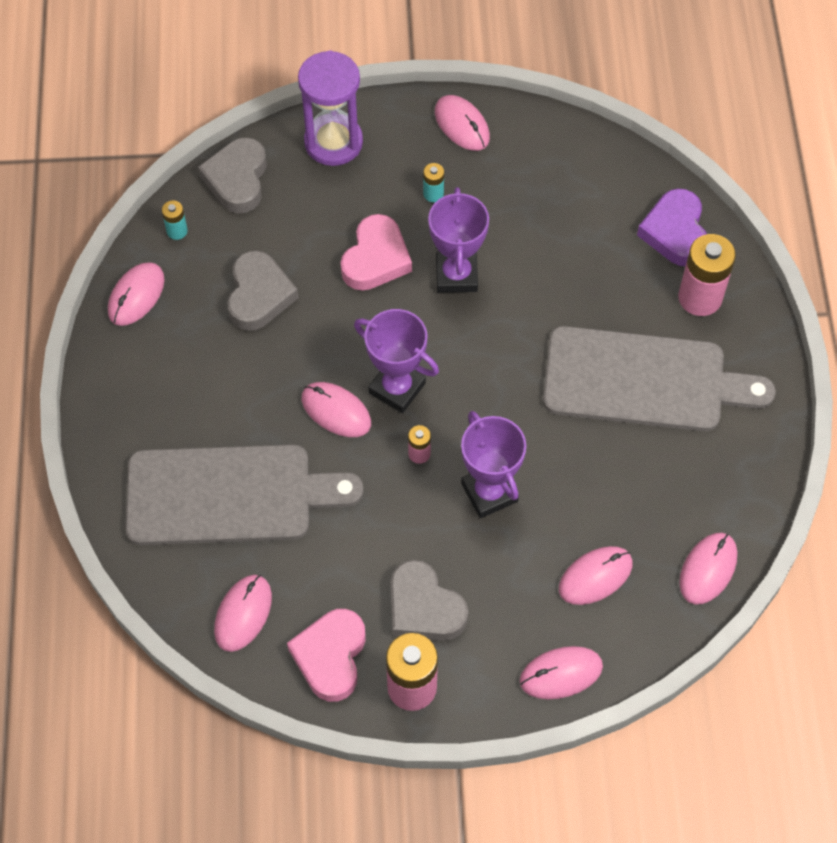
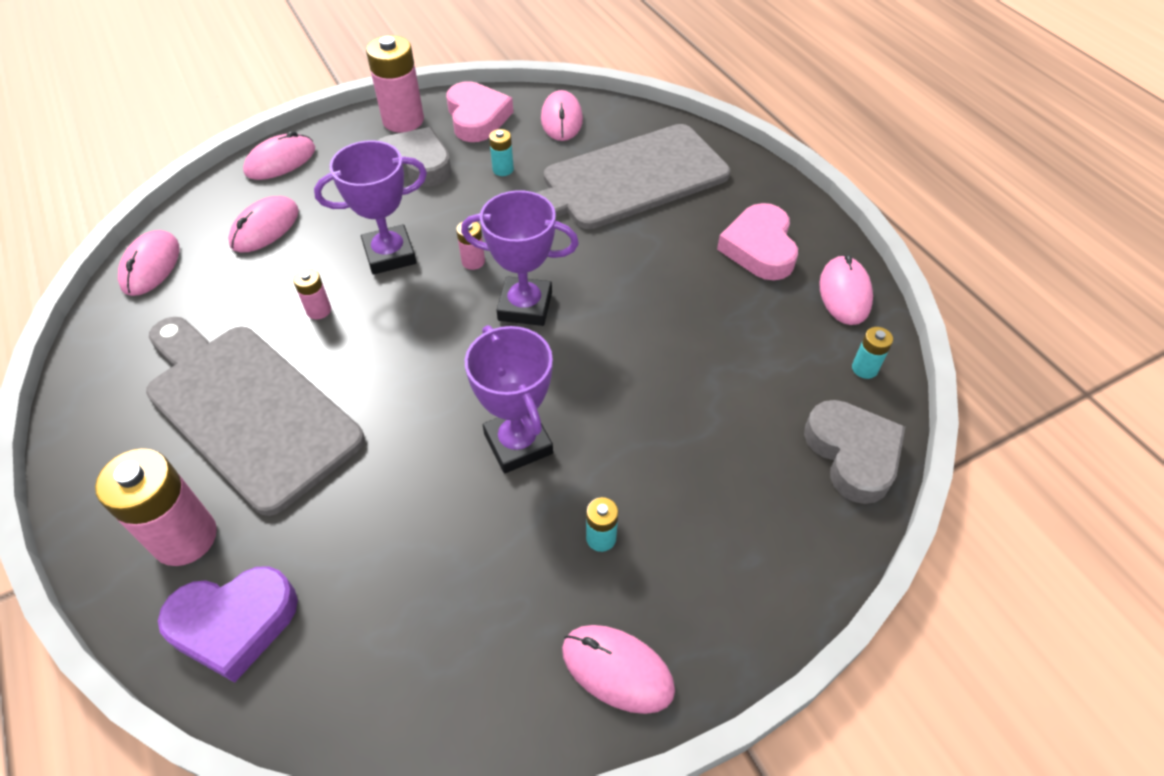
camera: 155 degrees right, 10 degrees down
grey heart [227,250,299,331] -> none
purple hourglass [298,50,363,166] -> none
pink mouse [302,382,371,437] -> none
pink heart [341,214,412,291] -> pink heart moved to [717,203,798,280]
purple trophy [461,411,526,518] -> purple trophy turned 60 degrees counterclockwise [314,140,427,275]
grey cutting board [543,326,776,431] -> grey cutting board turned 60 degrees clockwise [146,317,365,516]
purple heart [637,189,707,266] -> purple heart turned 105 degrees clockwise [158,566,298,683]
none -> pink battery [293,269,331,319]
none -> turquoise battery [489,129,514,176]

